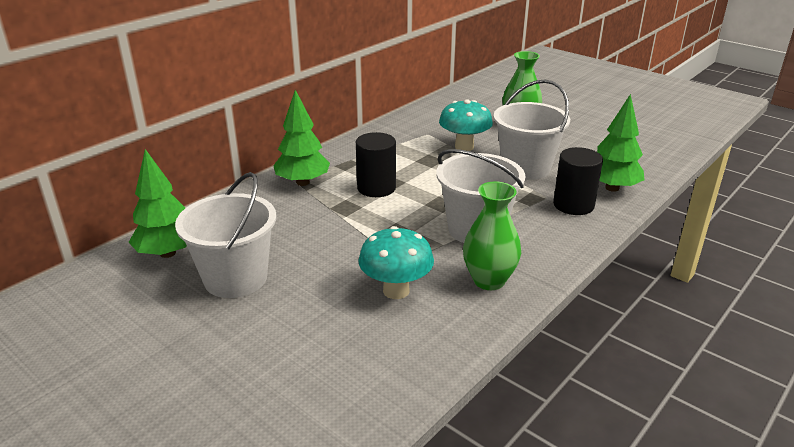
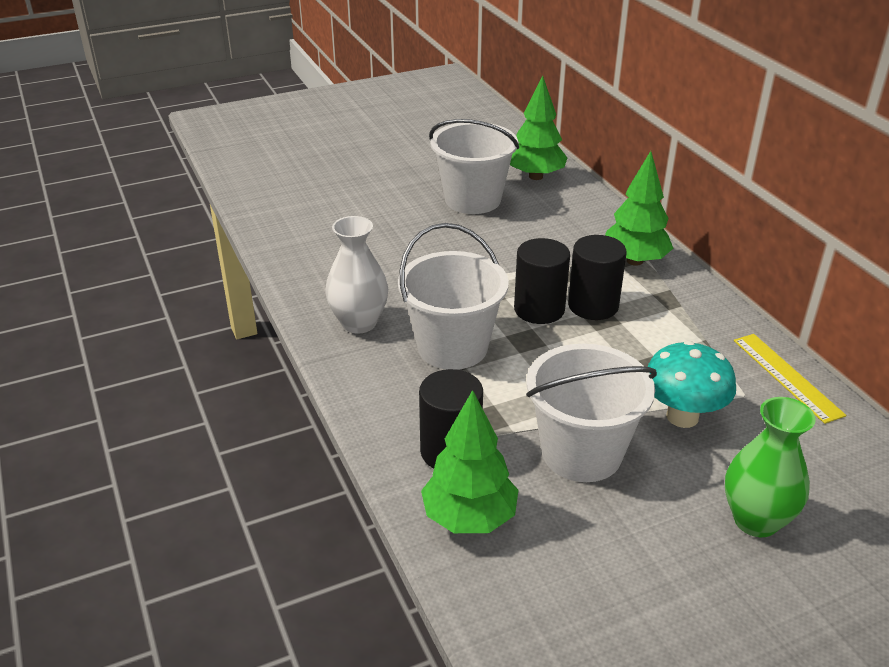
camera: 115 degrees right, 5 degrees up
turquoise mushroom [358,226,434,299] -> none
green vase [463,181,521,290] -> white vase [325,216,388,334]
none -> black cylinder [514,238,570,324]
none -> yellow ruler [734,334,846,424]

